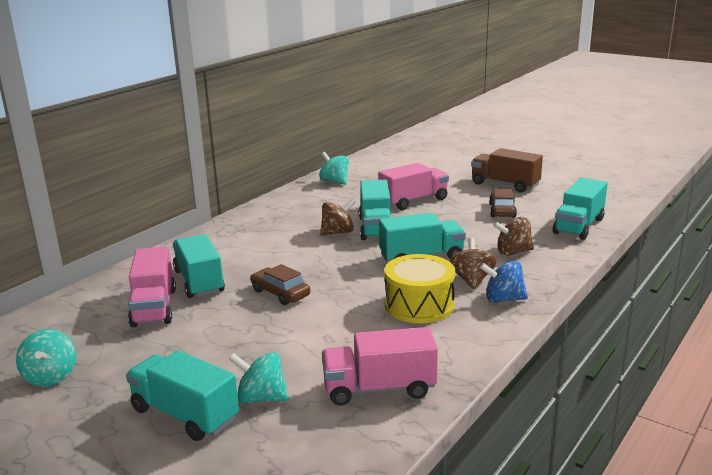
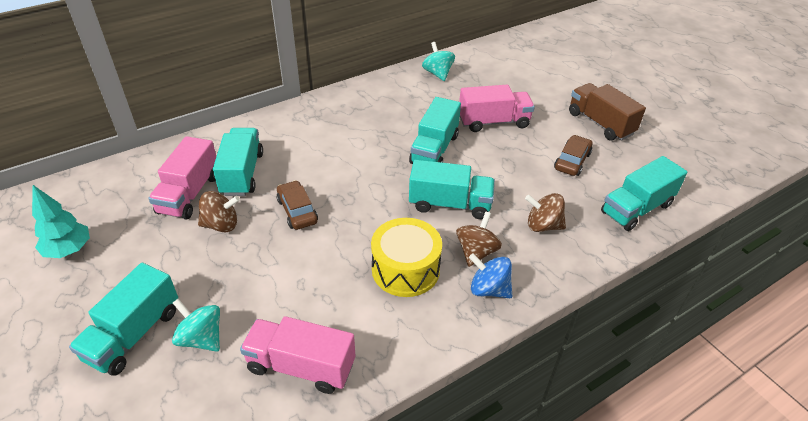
camera: 20 degrees right, 20 degrees up
turquoise spinning top [16,329,76,387] -> turquoise tree [32,185,90,258]
turquoise truck [126,350,239,441] -> turquoise truck turned 120 degrees counterclockwise [69,263,178,376]
brown spinning top [320,199,356,236] -> brown spinning top moved to [198,191,240,232]

